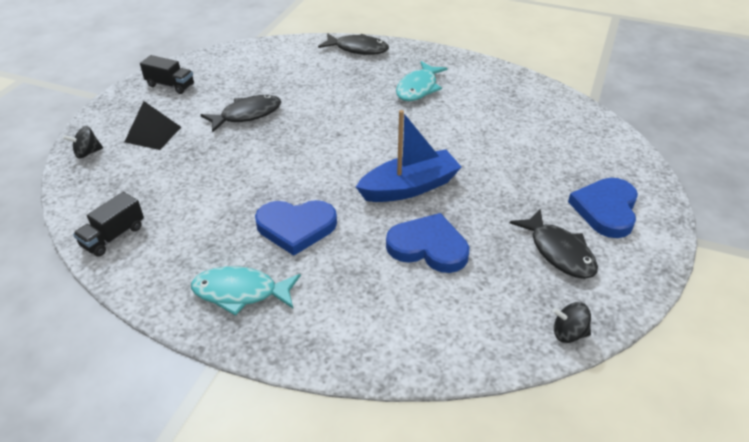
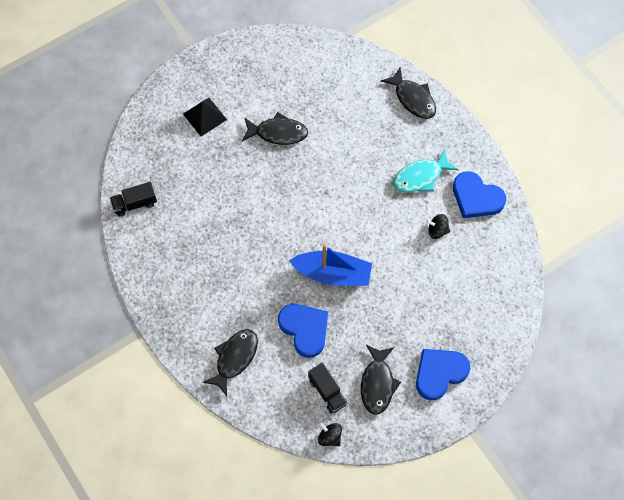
camera: 35 degrees right, 25 degrees up
black spinning top [63,126,103,159] -> black spinning top moved to [426,214,450,239]
black truck [140,55,194,94] -> black truck moved to [308,363,348,413]
turquoise fish [191,266,301,316] -> none
blue heart [255,200,337,256] -> blue heart moved to [453,171,506,218]
none -> black fish [203,329,258,396]

